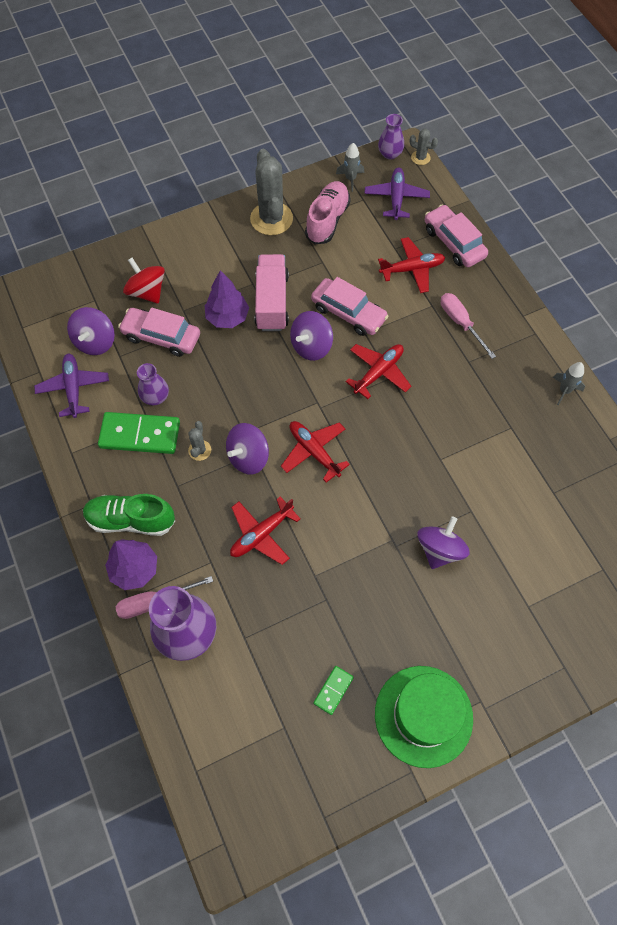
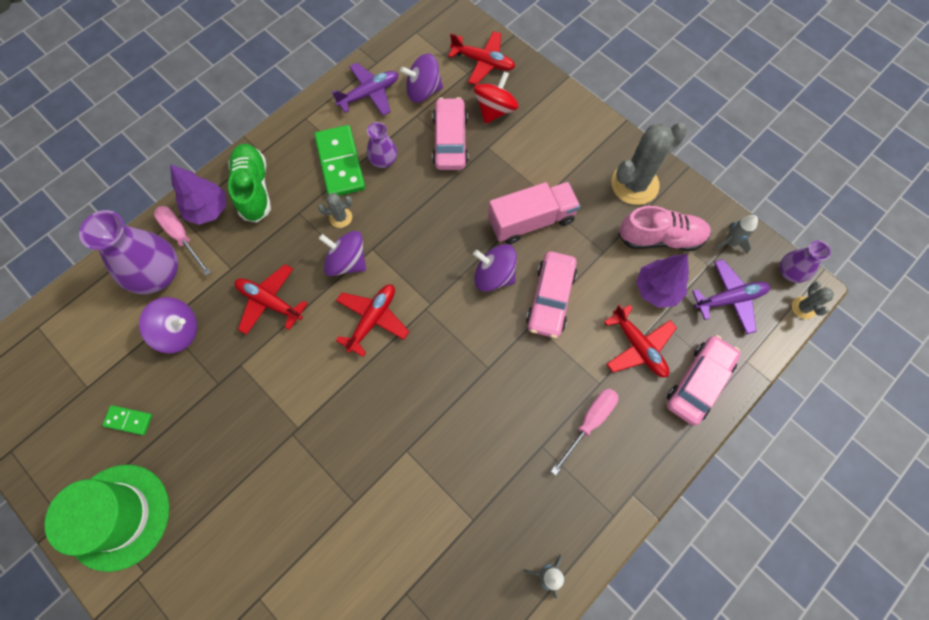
camera: 70 degrees right, 5 degrees up
purple tree [205,270,249,328] -> purple tree moved to [636,254,689,308]
red plane [346,344,411,399] -> red plane moved to [448,31,515,85]
purple spinning top [417,516,470,569] -> purple spinning top moved to [139,297,197,353]

